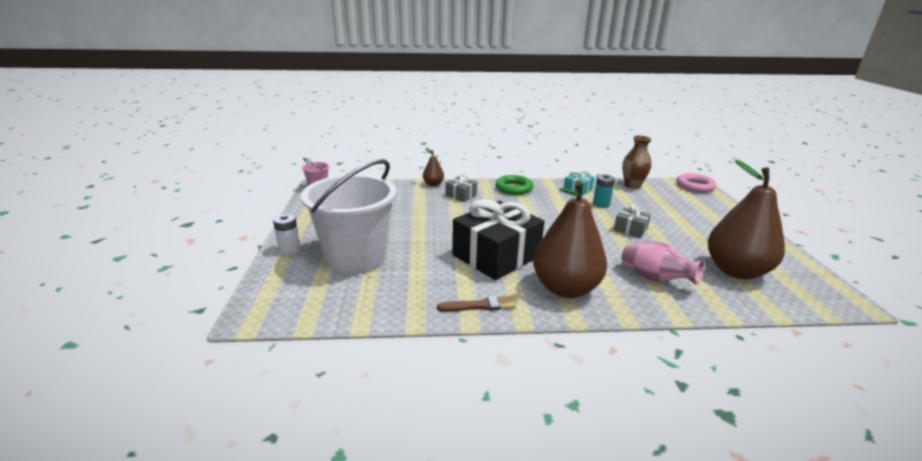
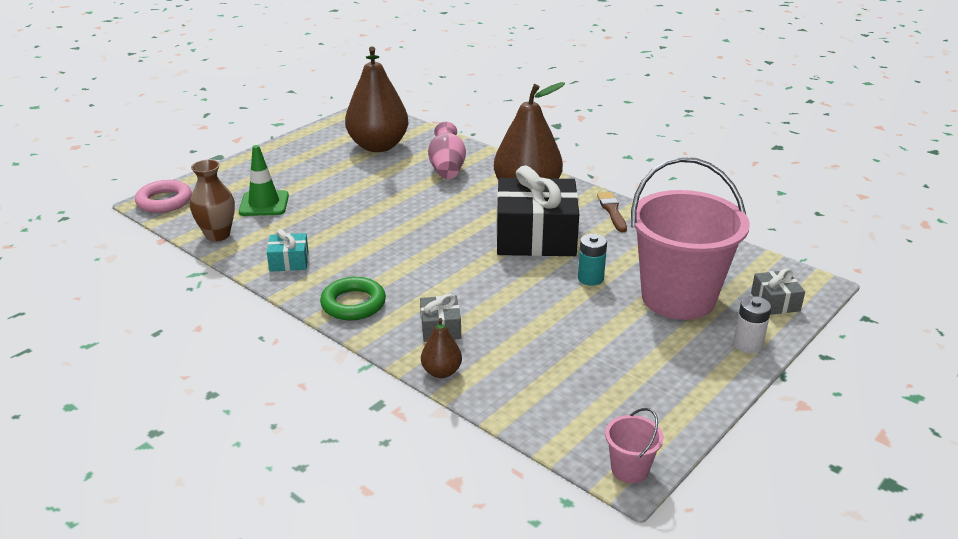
camera: 135 degrees left, 5 degrees up
white bucket [301,159,397,275] -> pink bucket [631,157,750,320]
brown brush [437,295,516,312] -> brown brush turned 45 degrees clockwise [597,192,627,232]
turquoise battery [593,174,615,208] -> turquoise battery moved to [578,234,607,286]
grey gift [614,205,651,238] -> grey gift moved to [751,268,805,315]
none -> green traffic cone [239,145,289,216]

